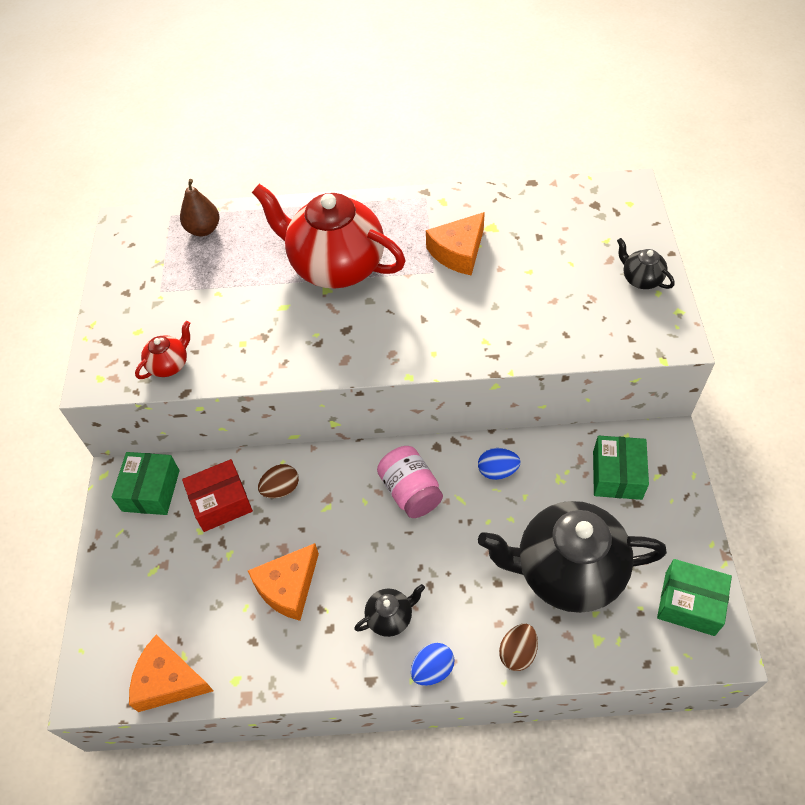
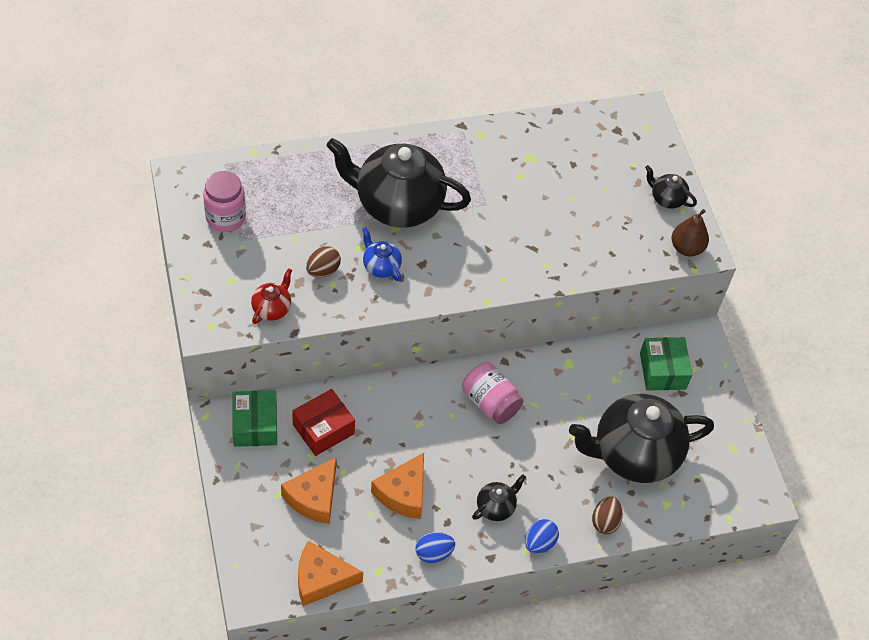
camera: 20 degrees left, 0 degrees up
brown pear [180,179,219,236] -> brown pear moved to [672,209,709,256]
red teapot [252,184,406,288] -> black teapot [327,138,471,228]
brown egg [258,464,299,498] -> brown egg moved to [306,246,341,277]
orange cheese [426,212,485,276] -> orange cheese moved to [281,457,336,524]
blue egg [478,448,520,480] -> blue egg moved to [415,532,455,563]
green box [657,559,732,636] -> none
none -> pink jar [203,171,246,232]
none -> blue teapot [362,227,402,281]

